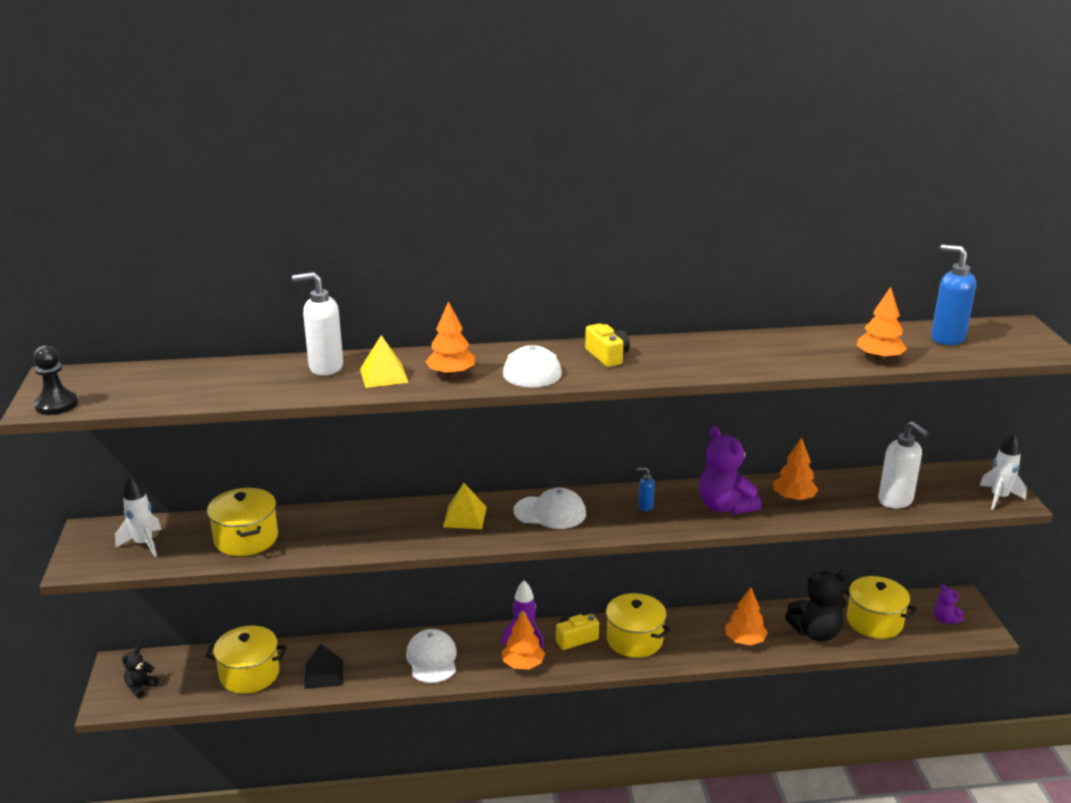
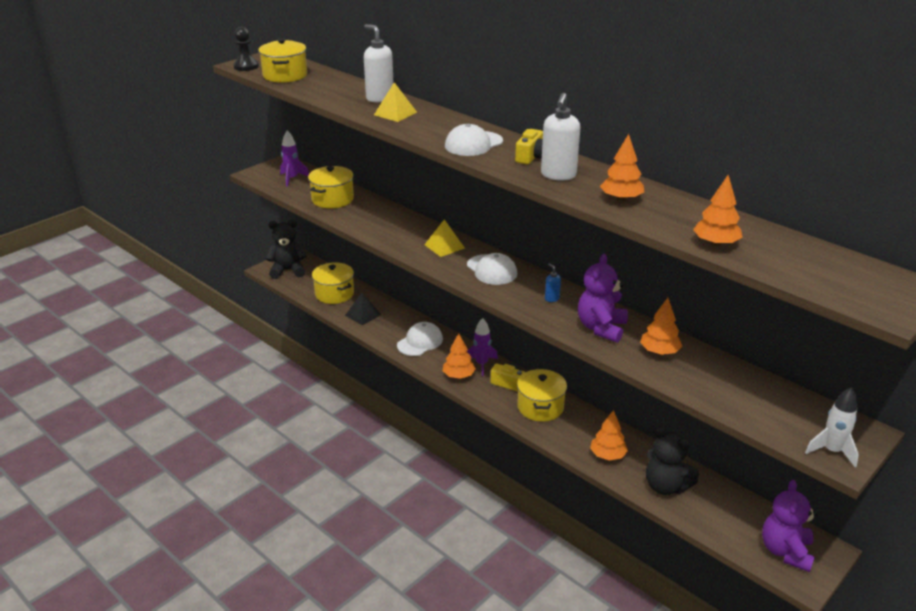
camera: 50 degrees right, 5 degrees up
white rocket [115,475,162,557] -> purple rocket [280,130,309,187]
black teddy bear [122,646,159,698] -> black teddy bear [265,220,307,279], size x1.95
orange tree [425,301,475,376] -> orange tree moved to [600,134,644,201]
yellow pot [844,576,917,639] -> yellow pot moved to [258,38,307,83]
white soap dispenser [878,421,929,509] -> white soap dispenser moved to [541,93,580,180]
blue soap dispenser [931,245,976,345] -> none
purple teddy bear [934,584,964,624] -> purple teddy bear [762,480,818,572], size x1.95

